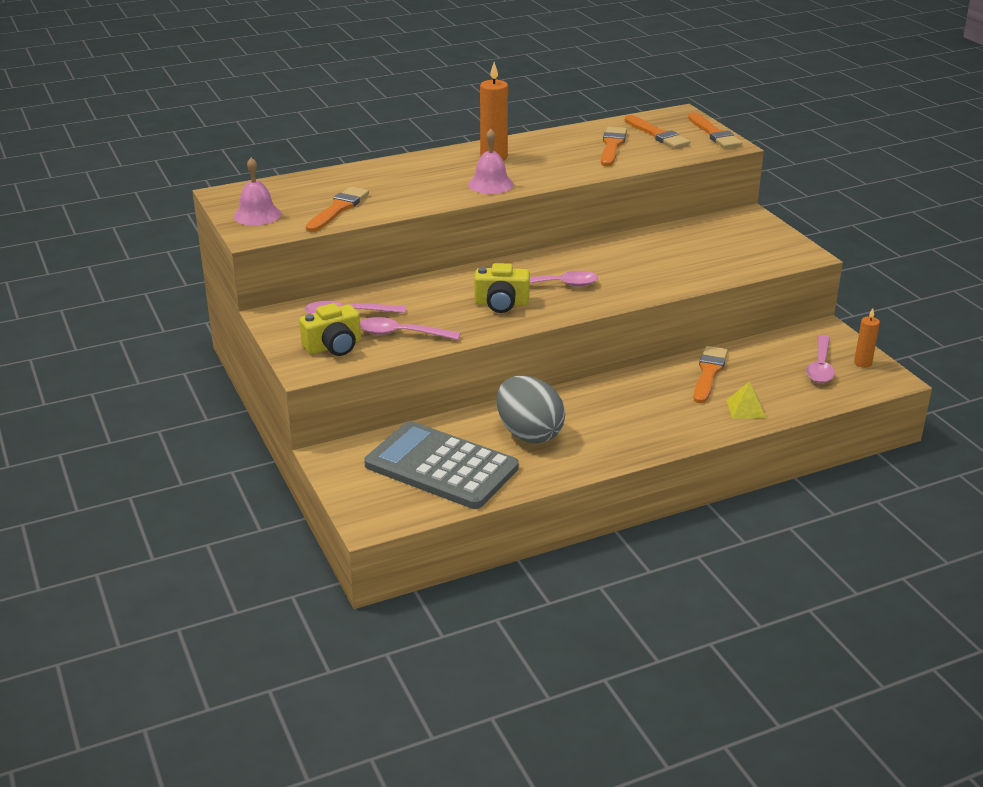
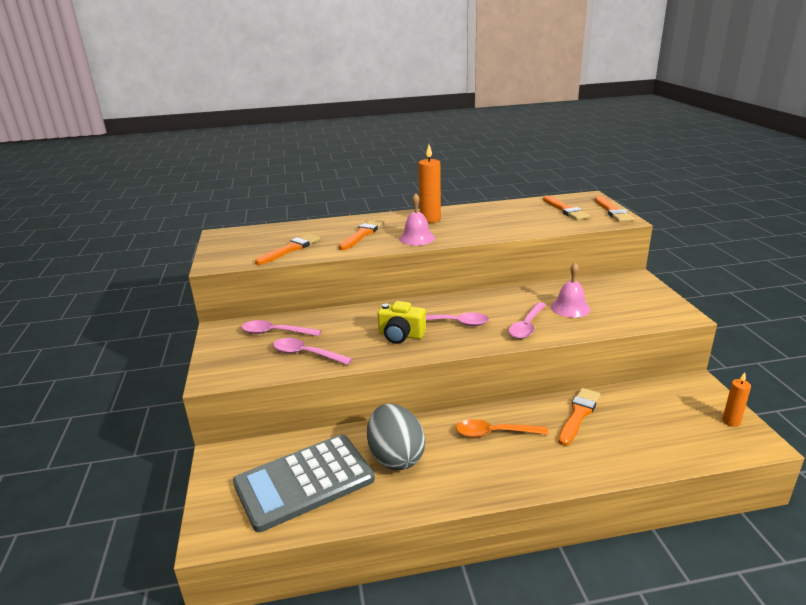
camera: 15 degrees right, 5 degrees down
pink bell [233,157,281,226] -> pink bell moved to [551,263,590,318]
yellow camera [299,303,361,356] -> none
grey calculator [364,421,519,509] -> grey calculator turned 75 degrees counterclockwise [233,434,375,532]
orange brush [601,127,627,166] -> orange brush moved to [339,219,384,250]
yellow pyramid [726,381,766,419] -> none
pink spoon [806,335,835,383] -> pink spoon moved to [509,302,546,339]
none -> orange spoon [456,419,548,438]

